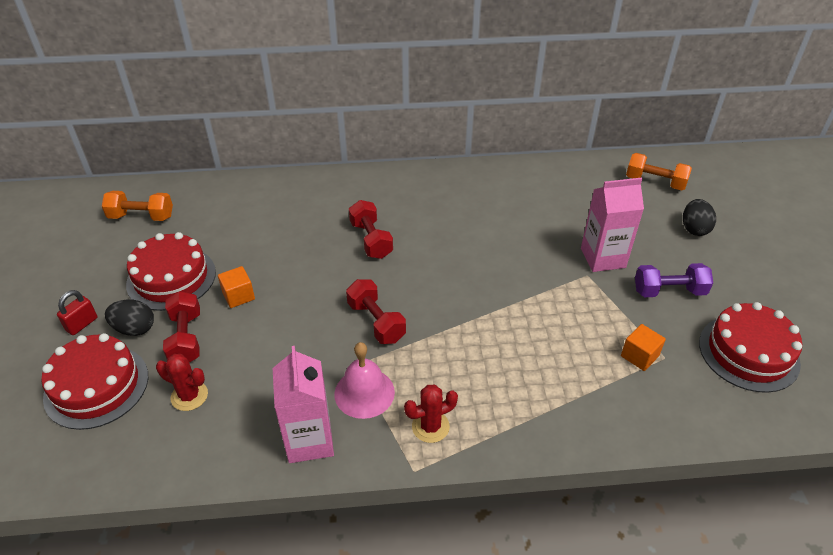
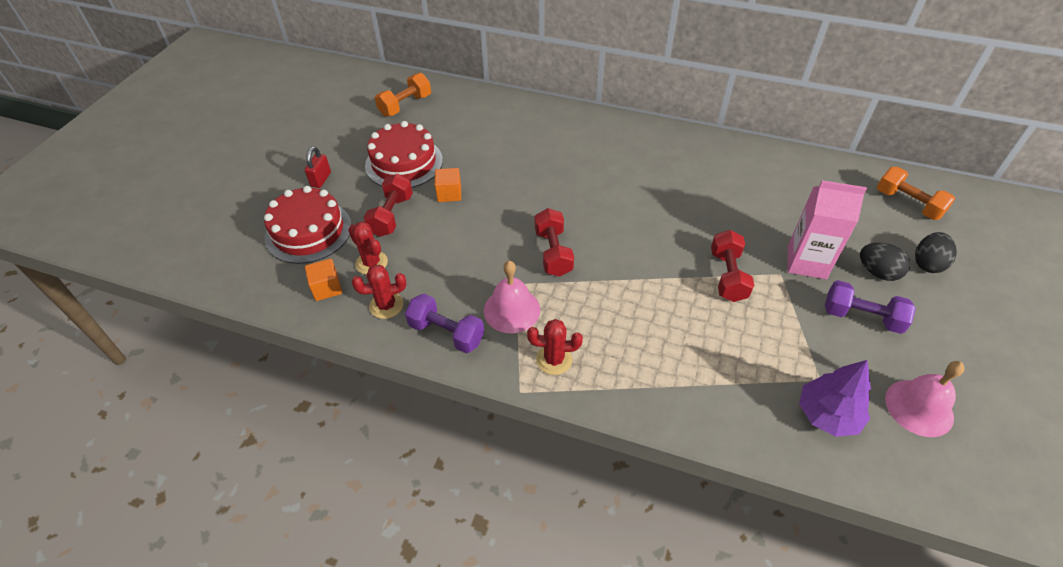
camera: 25 degrees right, 5 degrees up
red padlock [57,290,97,335] -> red padlock turned 45 degrees counterclockwise [305,146,331,188]
orange dumbbell [102,191,173,221] -> orange dumbbell turned 75 degrees counterclockwise [375,73,431,117]
black egg [105,299,154,336] -> black egg moved to [860,243,910,281]
pink carton [273,346,334,463] -> purple dumbbell [405,294,484,353]
red dumbbell [349,200,393,259] -> red dumbbell moved to [711,230,754,302]
orange cube [621,324,666,371] -> orange cube moved to [305,259,342,301]
red cake [699,302,802,393] -> pink bell [885,361,965,437]
none -> red cactus [352,265,406,319]
none -> purple tree [799,360,871,437]

